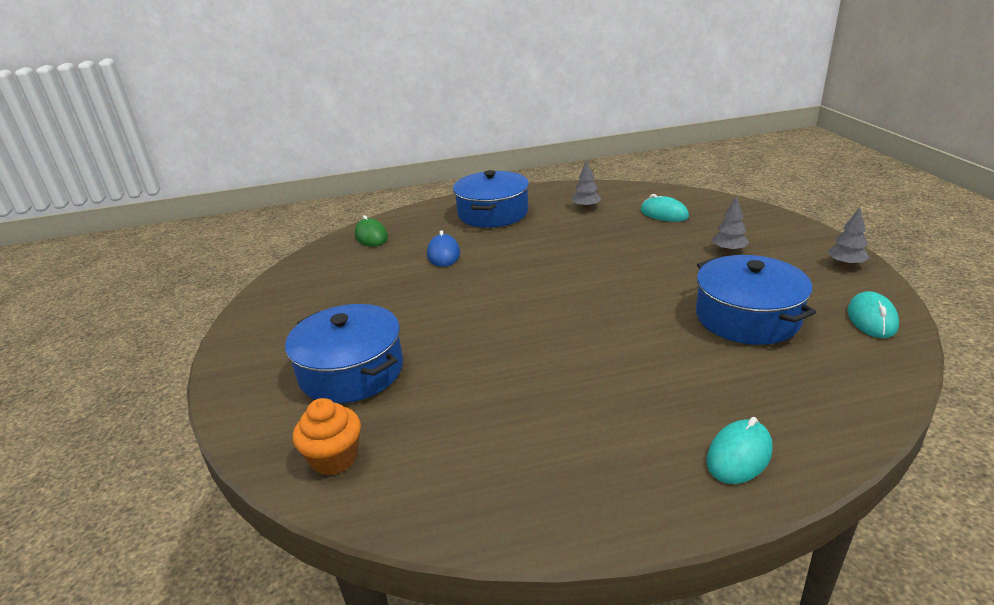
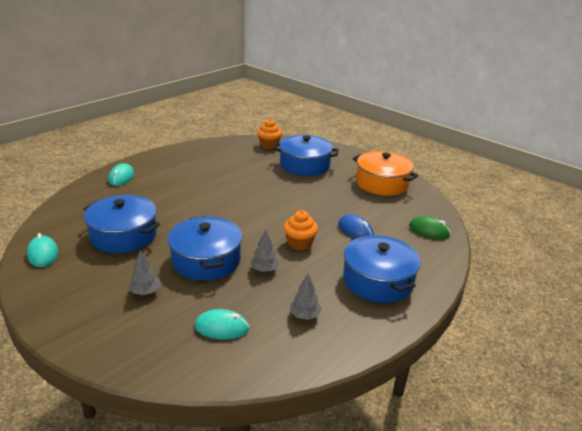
camera: 140 degrees right, 0 degrees up
grey tree [828,207,870,266] -> grey tree moved to [250,229,279,272]
none -> blue pot [168,216,242,281]
none -> orange cupcake [284,210,318,251]
none -> orange pot [353,151,418,196]

